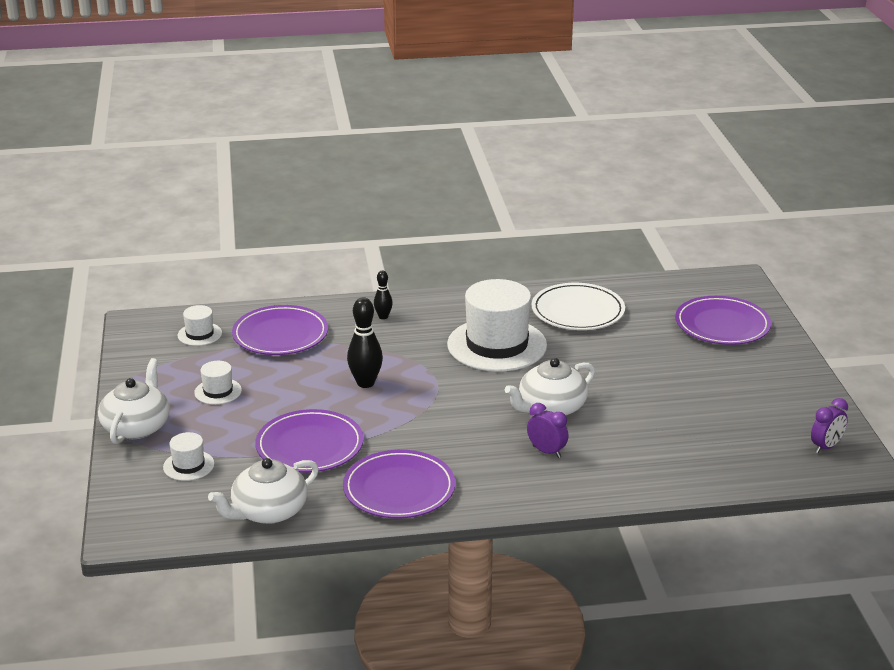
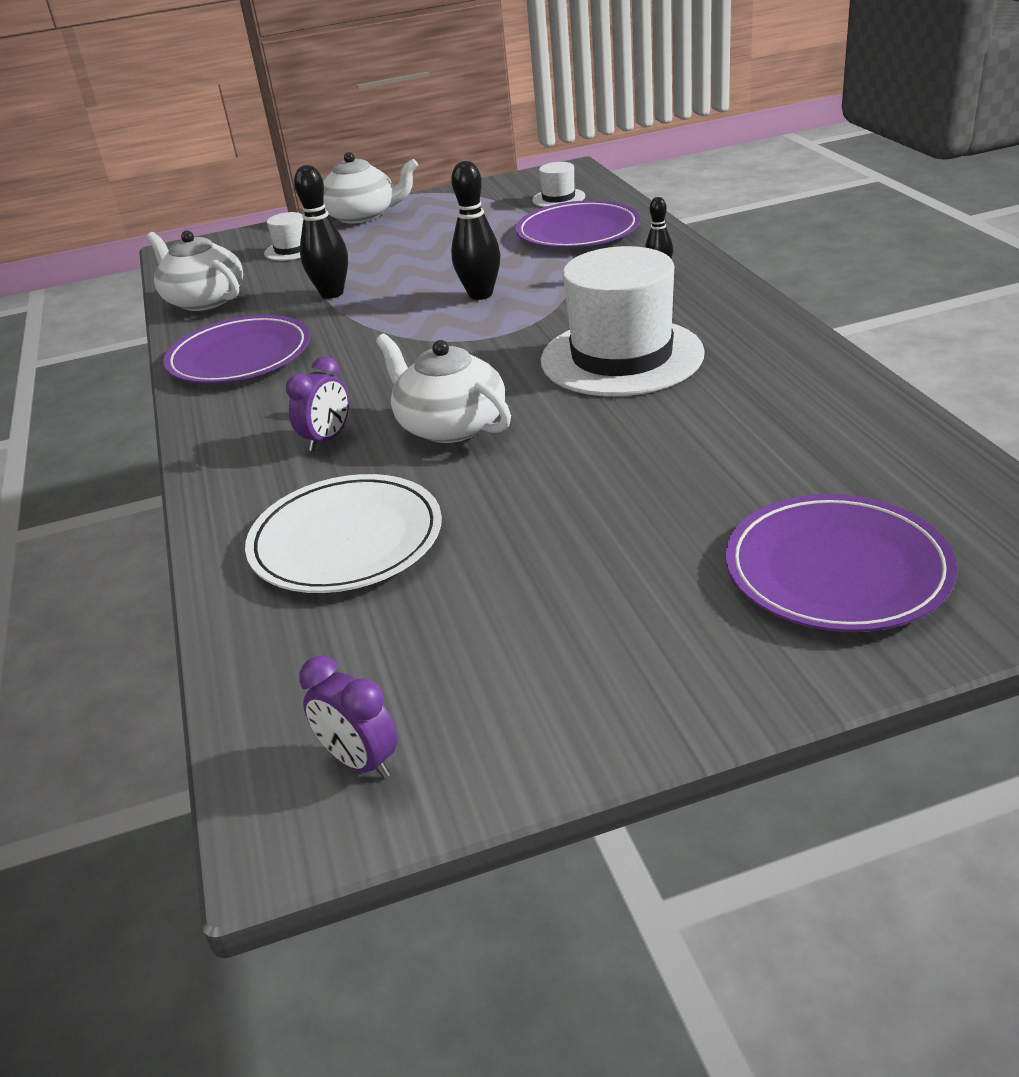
camera: 85 degrees right, 5 degrees up
white hat [194,361,242,405] -> none
purple plate [255,409,364,473] -> black bowling pin [294,165,348,299]
white plate [532,283,625,330] -> white plate moved to [245,474,442,593]

